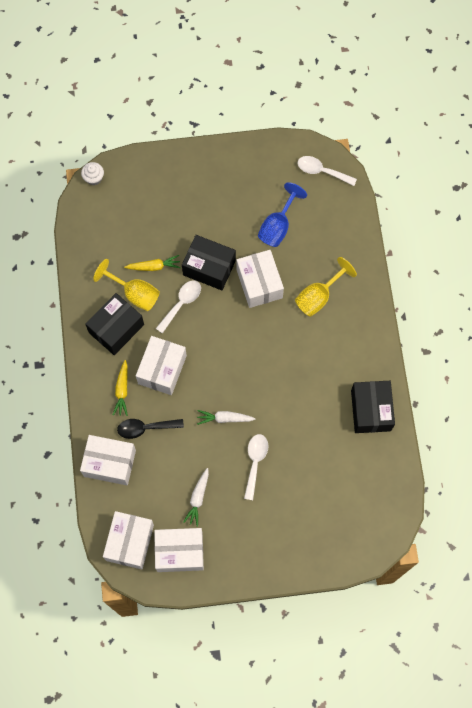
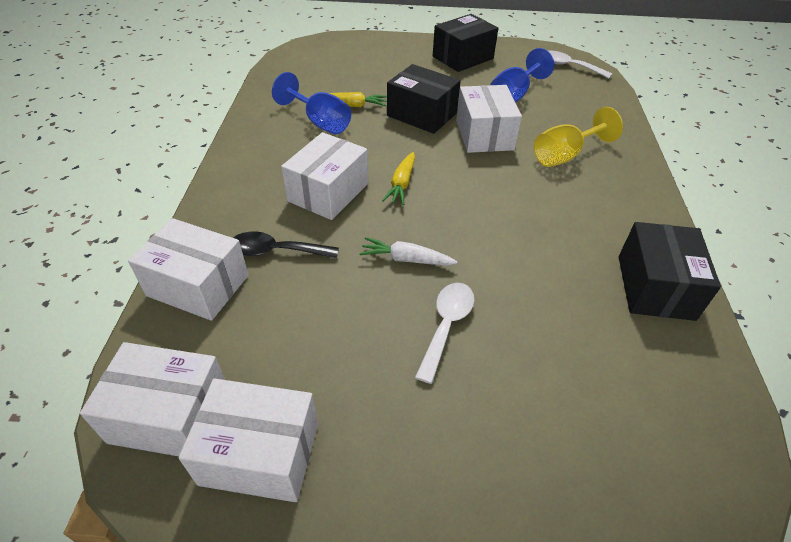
camera: 10 degrees right, 25 degrees down
white cupcake [81,162,104,185] -> none
black box [85,293,144,355] -> black box moved to [433,14,498,72]
yellow goblet [93,259,160,311] -> blue goblet [272,72,351,134]
white box [103,511,154,569] -> white box turned 75 degrees clockwise [80,342,225,456]
yellow carrot [113,360,128,416] -> yellow carrot moved to [382,152,415,205]
white spoon [156,280,201,334] -> none
white carrot [183,468,209,527] -> none

